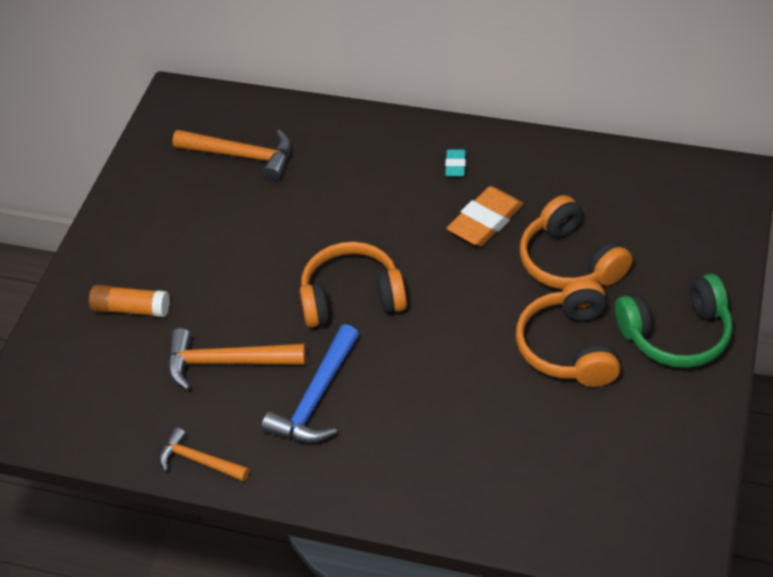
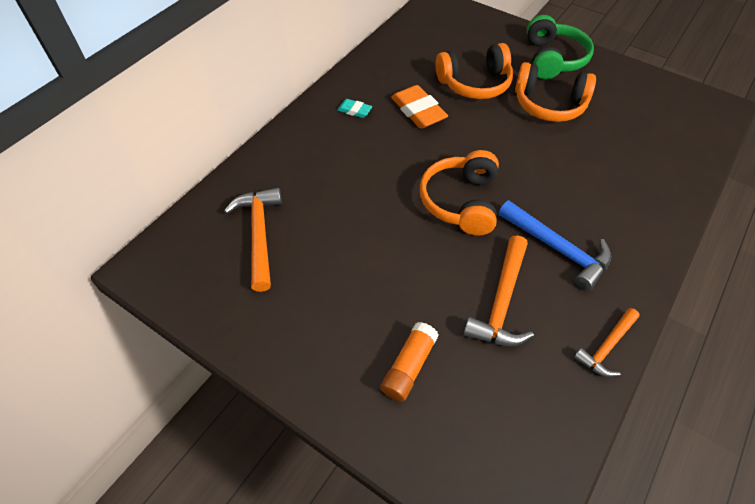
camera: 75 degrees left, 5 degrees up
orange hammer [173,129,292,181] -> orange hammer turned 45 degrees counterclockwise [224,188,282,292]

